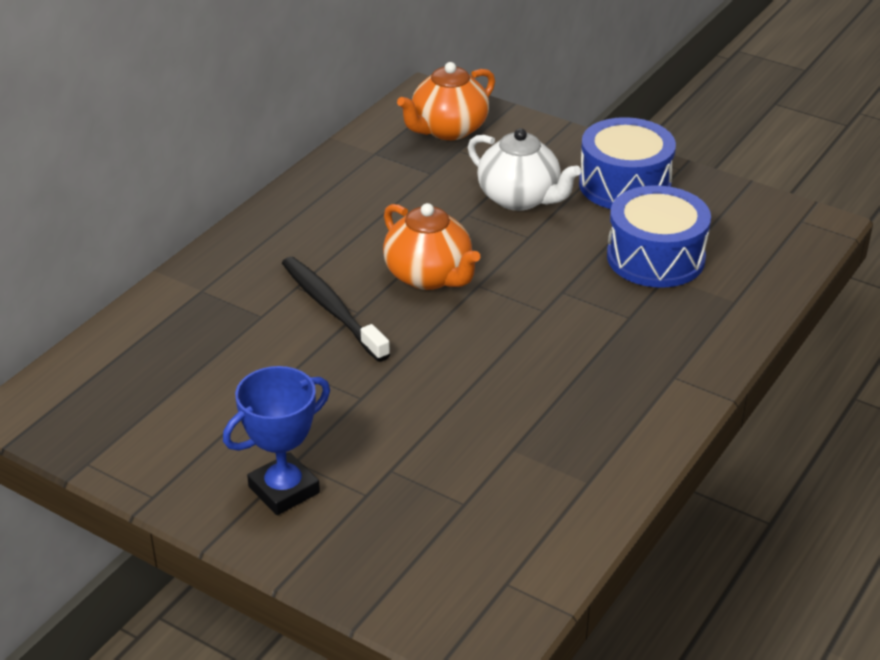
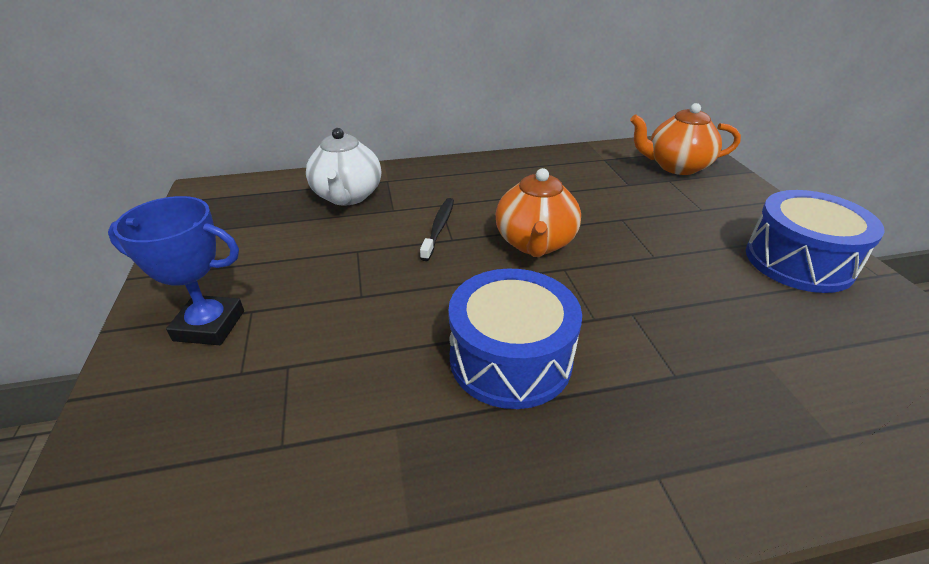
camera: 45 degrees right, 0 degrees up
black toothbrush [282,257,391,362] -> black toothbrush [420,198,454,261], size x0.66
white teapot [468,128,581,211] -> white teapot moved to [306,128,381,206]
blue drum [607,185,711,288] -> blue drum moved to [448,269,582,409]

